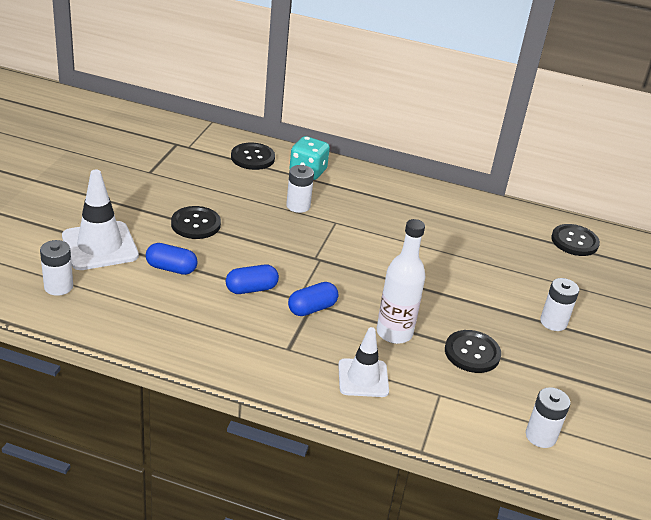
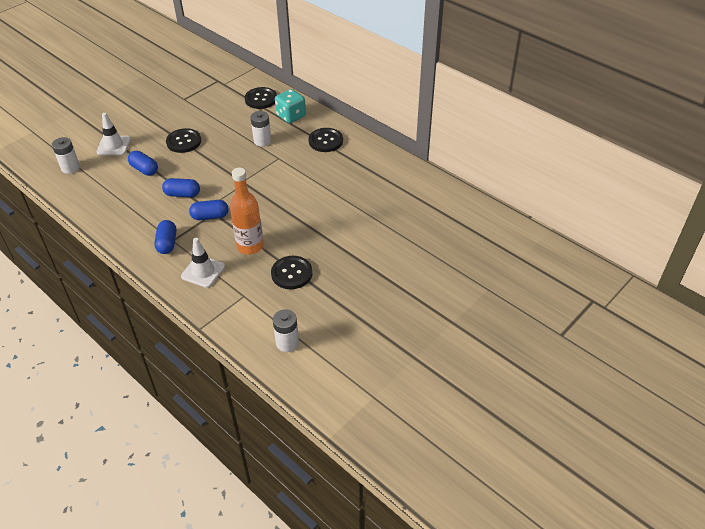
camera: 30 degrees right, 10 degrees up
white traffic cone [62,170,139,270] -> white traffic cone [97,113,131,155], size x0.66
white bottle [377,219,426,344] -> orange bottle [230,168,264,255]
white battery [540,278,579,331] -> none
black button [551,224,600,256] -> black button moved to [308,128,343,152]
none -> blue capsule [154,220,176,254]

